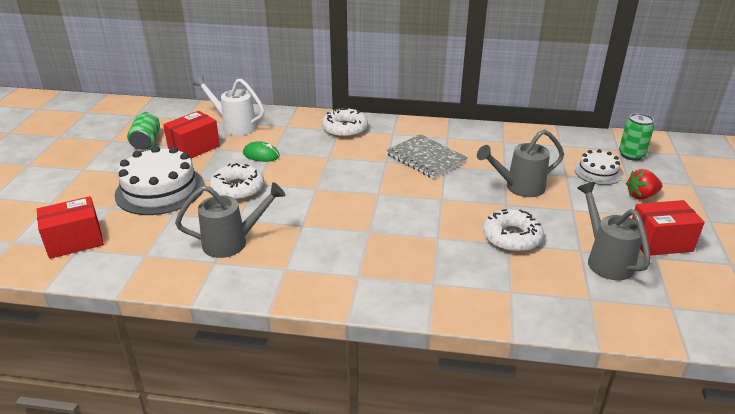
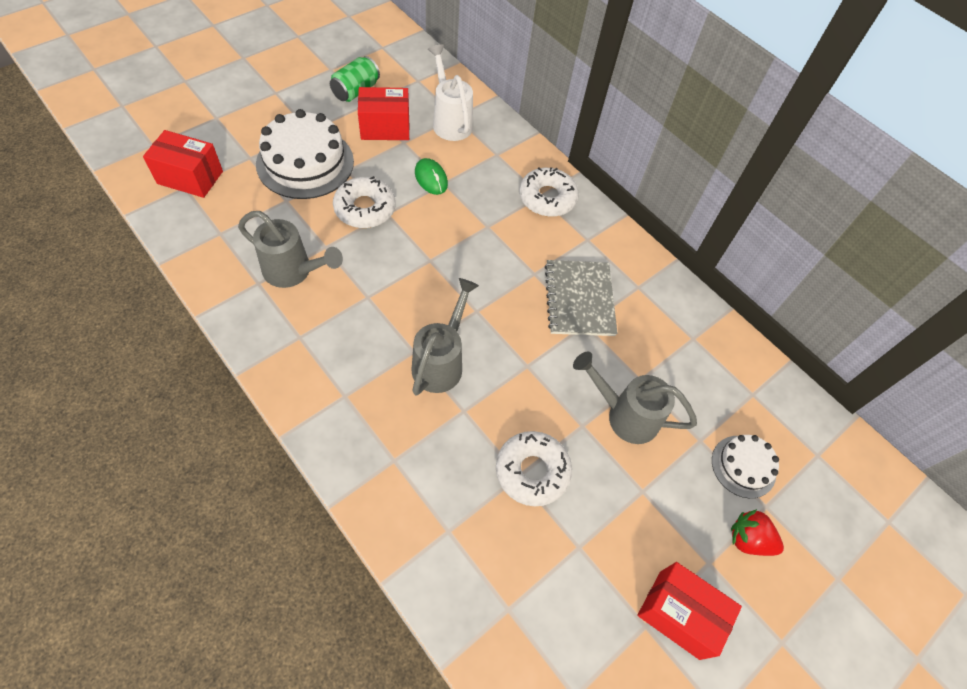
camera: 35 degrees right, 25 degrees up
grey watering can [577,182,650,280] -> grey watering can moved to [411,278,479,395]
green can [619,113,654,161] -> none

